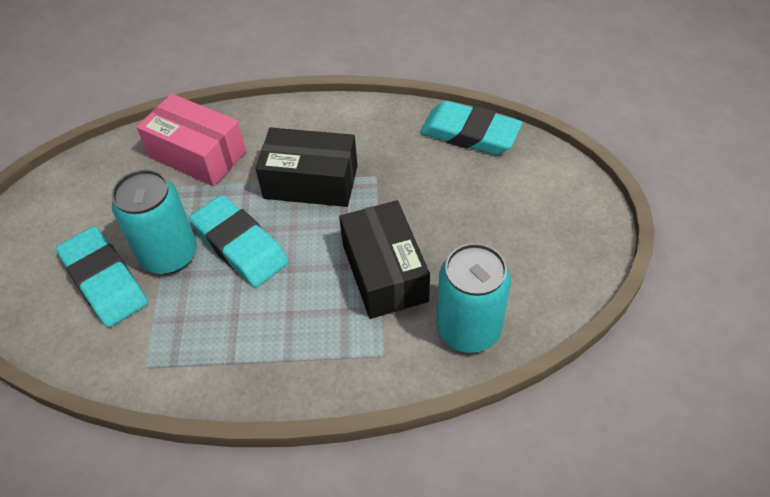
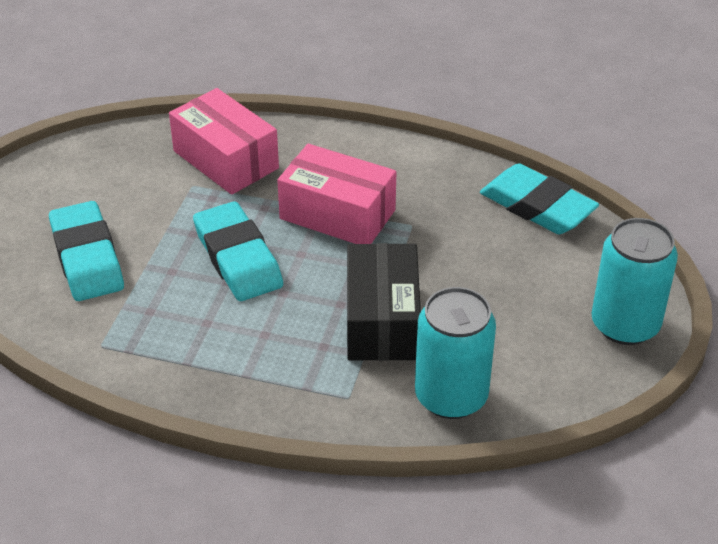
camera: 15 degrees right, 10 degrees down
turquoise can [112,169,197,274] -> turquoise can moved to [591,218,678,345]
black box [256,128,358,207] -> pink box [277,144,396,244]

